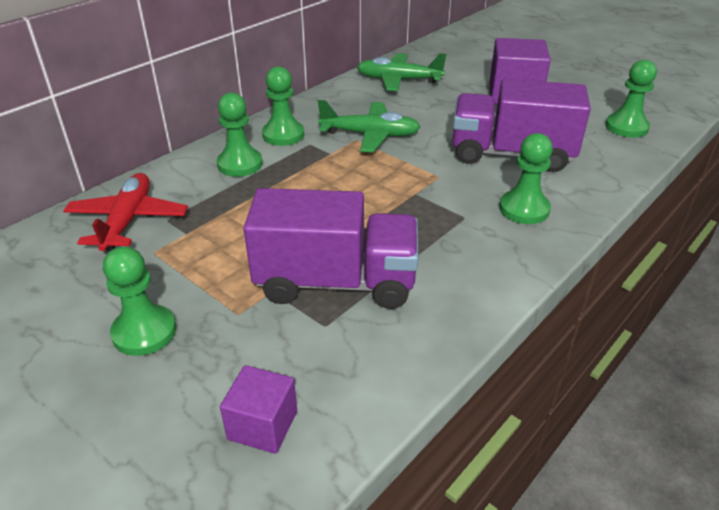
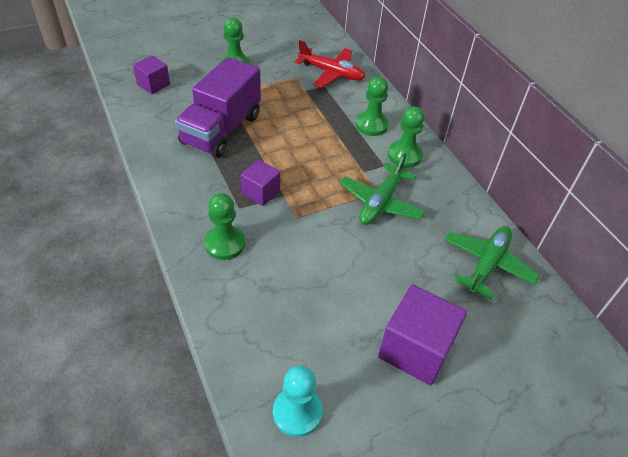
camera: 110 degrees right, 10 degrees up
purple truck [453,79,591,172] -> none
green pawn [606,59,657,138] -> turquoise pawn [273,365,322,437]
none -> purple cube [241,159,280,206]

